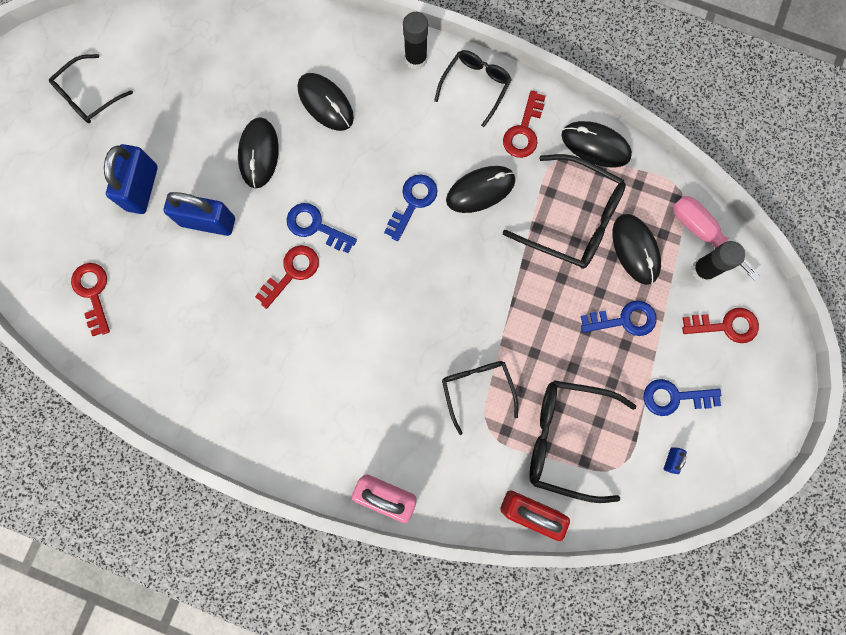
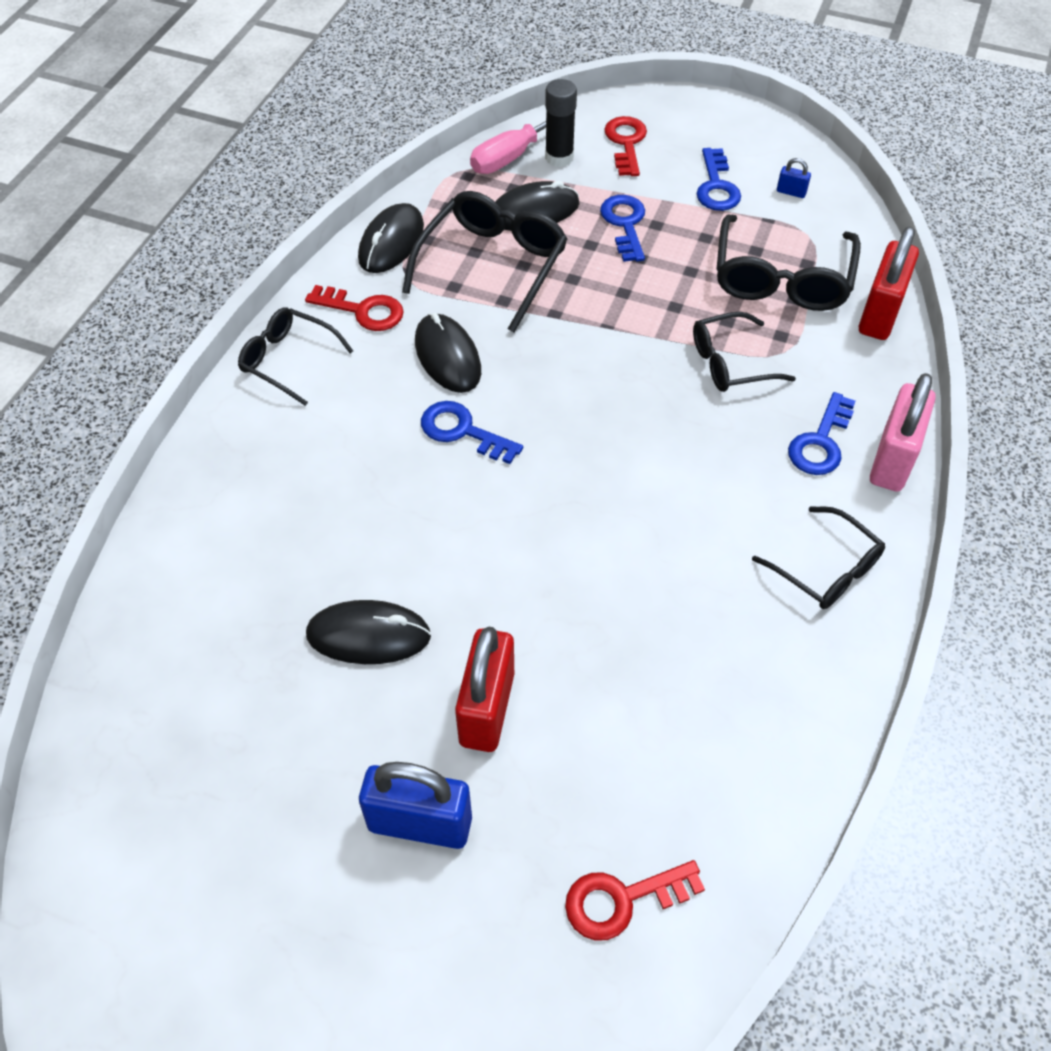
camera: 90 degrees left, 25 degrees down
black glasses [49,54,133,123] -> black glasses moved to [752,506,885,609]
blue padlock [164,192,235,236] -> red padlock [455,627,514,752]
red key [255,245,319,309] -> none
blue key [287,203,357,253] -> blue key moved to [788,392,855,475]
black mouse [298,73,354,131] -> none
black glue stick [403,12,428,70] -> none

